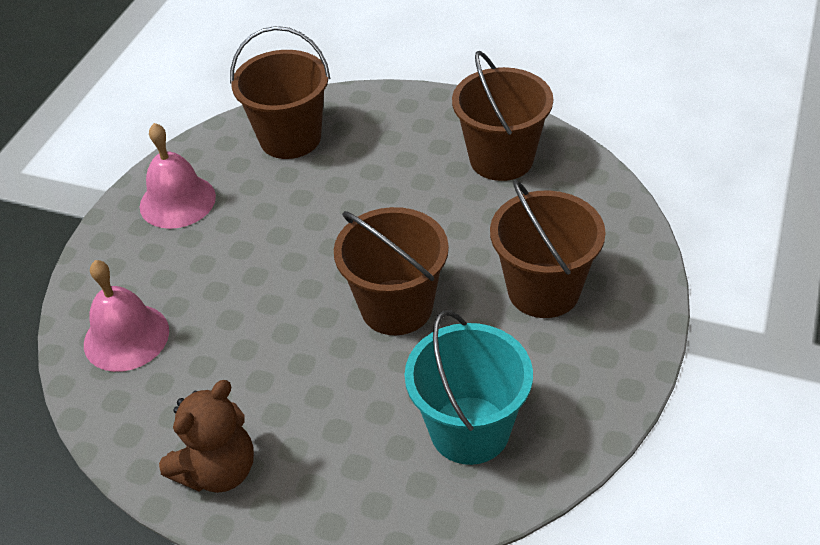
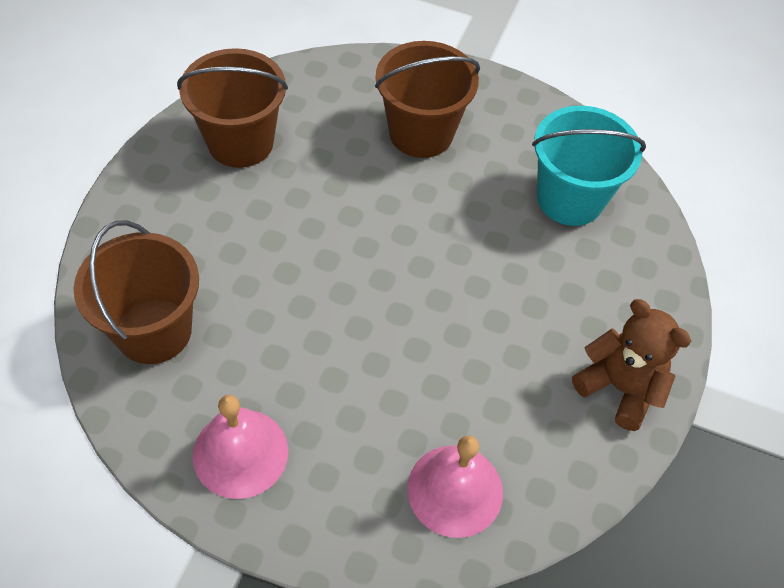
camera: 95 degrees left, 10 degrees up
brown bucket [334,207,449,335] -> none

